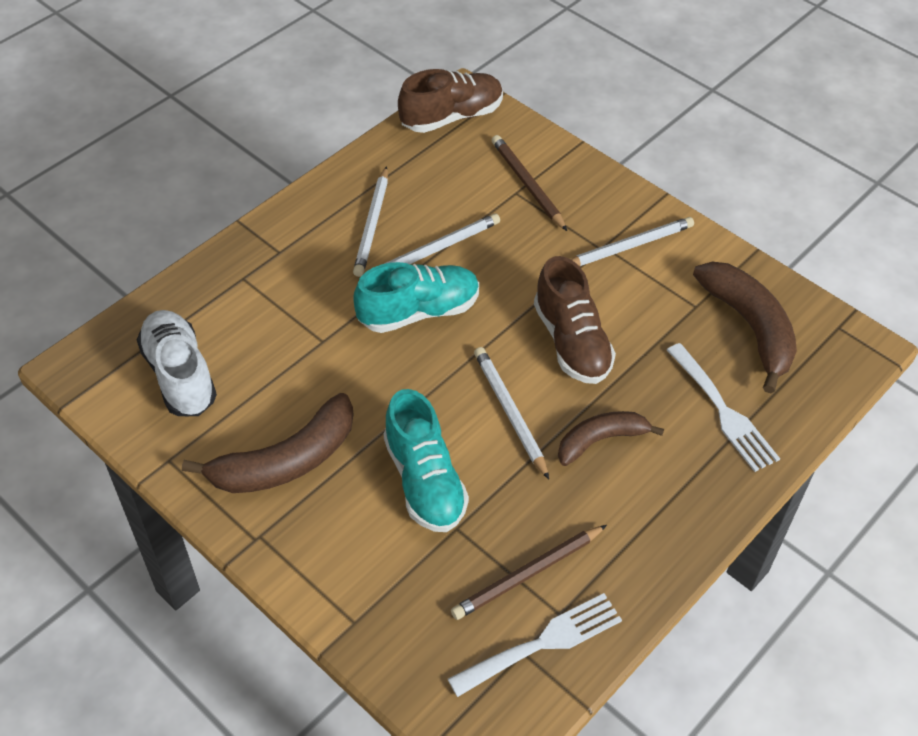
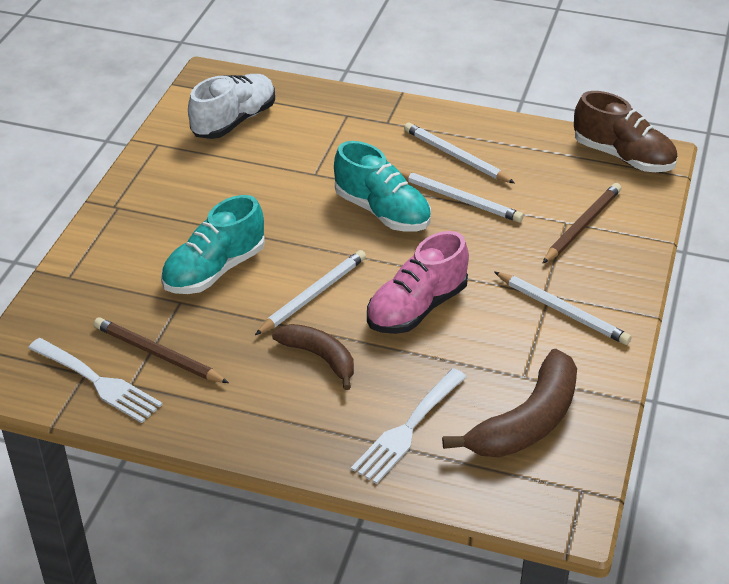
camera: 65 degrees right, 10 degrees down
brown banana [182,393,354,493] -> none
white pencil [353,166,388,277] -> white pencil turned 60 degrees clockwise [404,122,515,183]
brown shoe [534,256,616,384] -> pink shoe [367,231,469,334]

